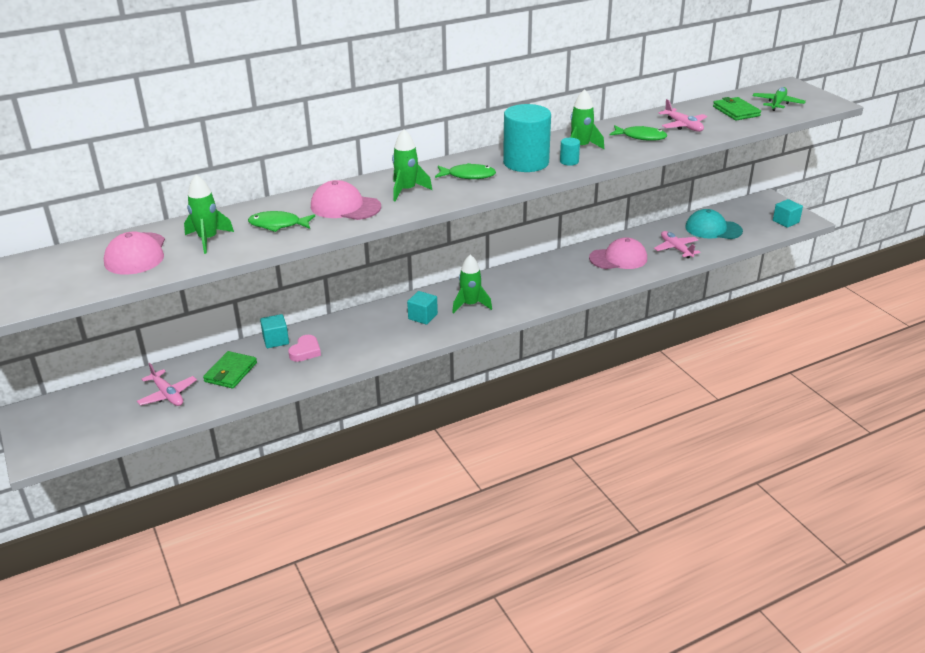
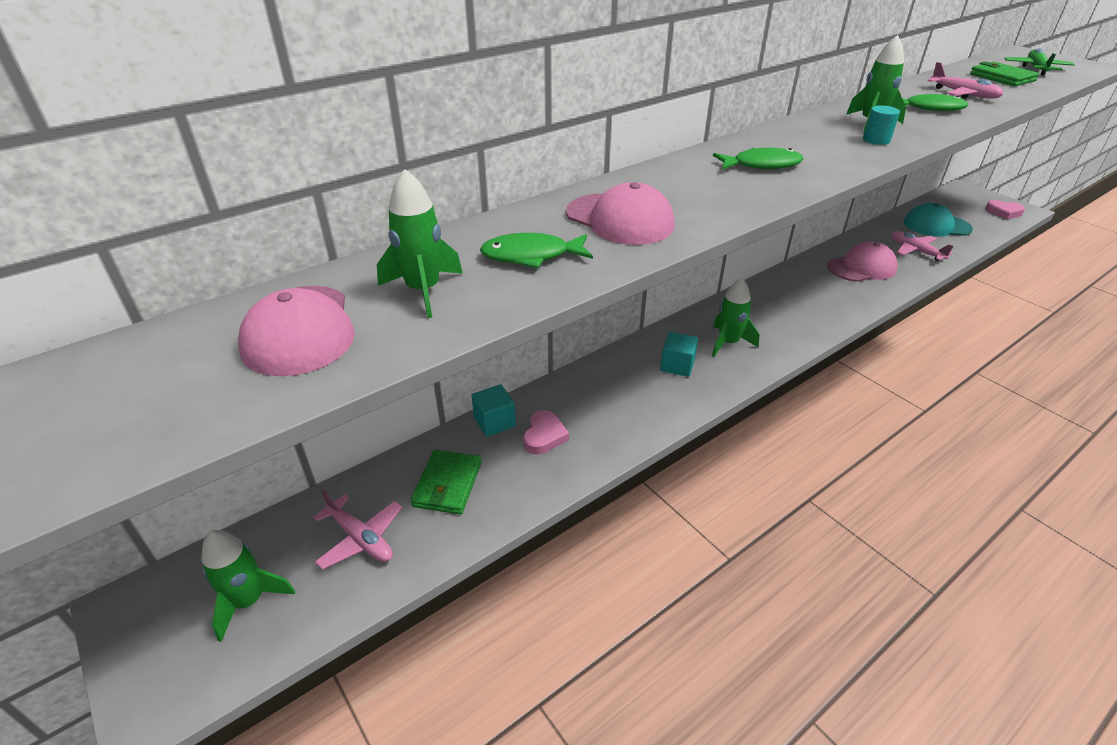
camera: 10 degrees left, 5 degrees up
pink cap [311,180,381,220] -> pink cap turned 150 degrees counterclockwise [566,182,675,245]
green rocket [392,129,432,201] -> green rocket moved to [201,530,295,642]
turquoise cylinder [503,104,551,172] -> none
turquoise cube [773,199,803,228] -> pink heart [985,200,1025,219]

